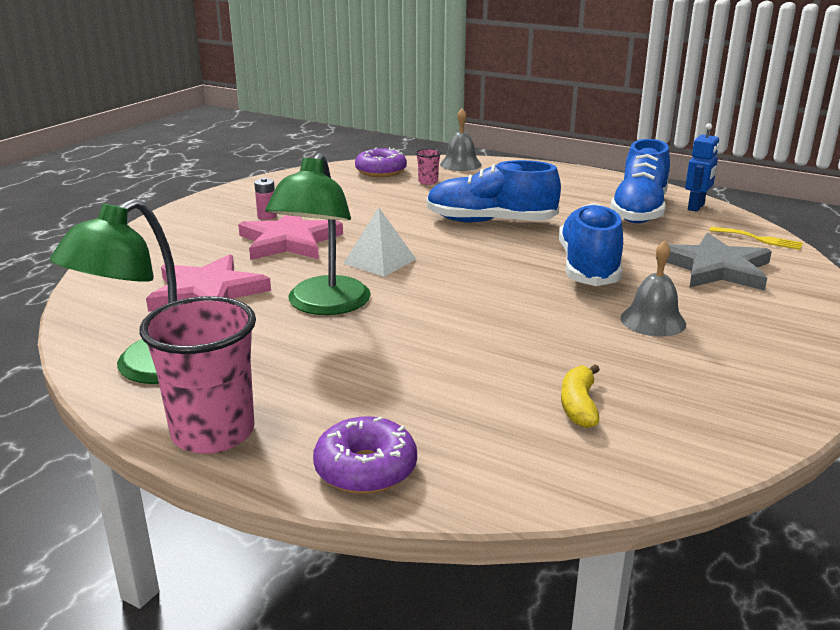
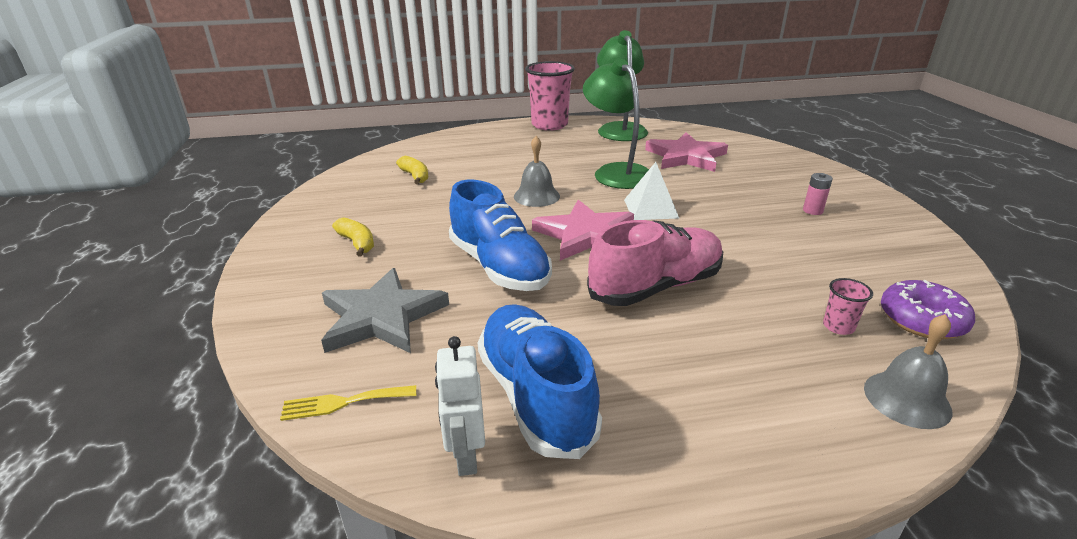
camera: 140 degrees right, 5 degrees up
pink star [238,215,343,260] -> pink star moved to [532,200,634,261]
purple donut [313,416,417,494] -> none
blue shoe [427,160,561,222] -> pink shoe [587,220,723,306]
grey bell [621,241,686,337] -> grey bell moved to [514,136,560,207]
blue robot [685,123,719,212] -> white robot [435,336,485,476]
none -> yellow banana [332,217,374,256]

